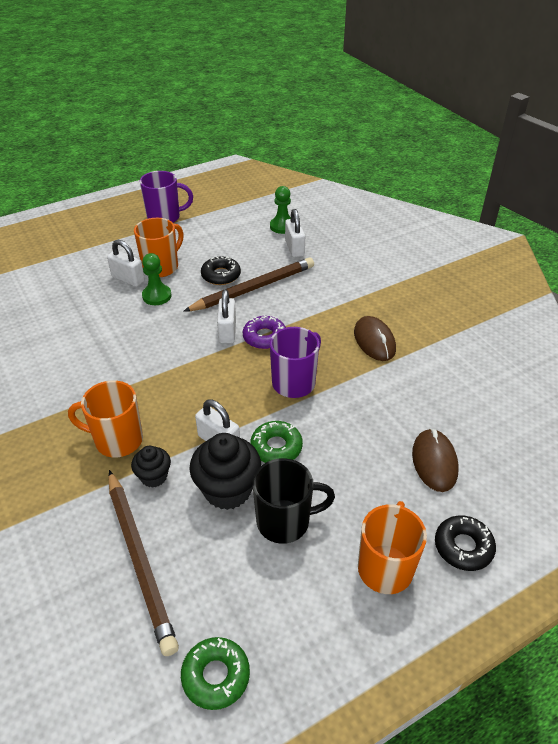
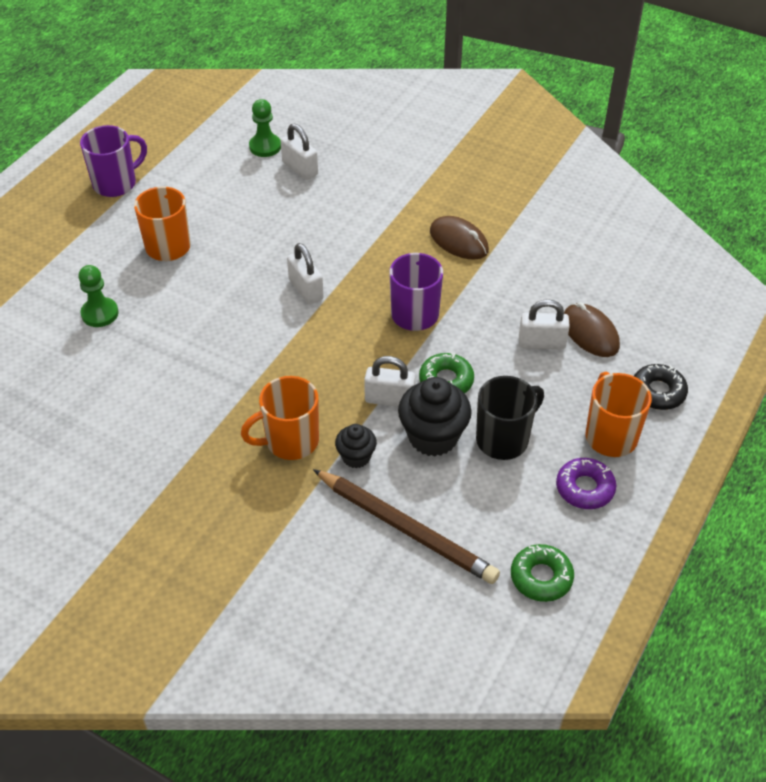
camera: 30 degrees left, 5 degrees up
white padlock [107,240,145,287] -> white padlock moved to [519,299,570,350]
green pawn [142,253,172,305] -> green pawn moved to [78,265,119,327]
brown pencil [183,257,314,312] -> none
black donut [201,256,241,285] -> none
purple donut [243,316,286,349] -> purple donut moved to [556,458,616,509]

